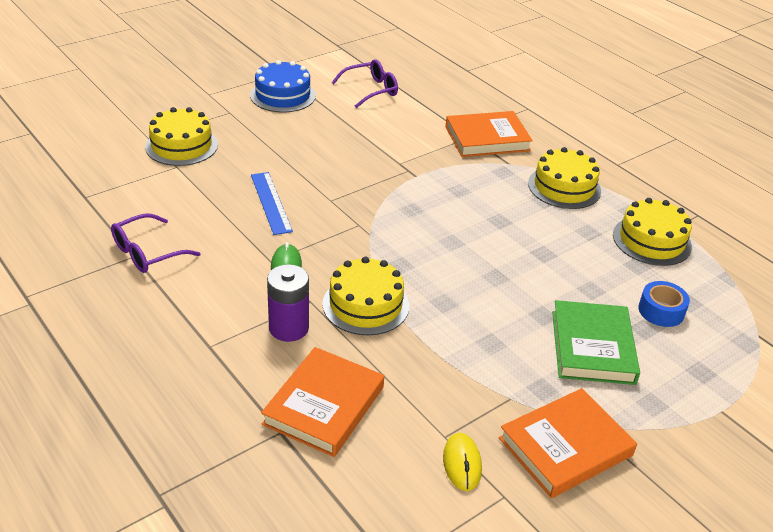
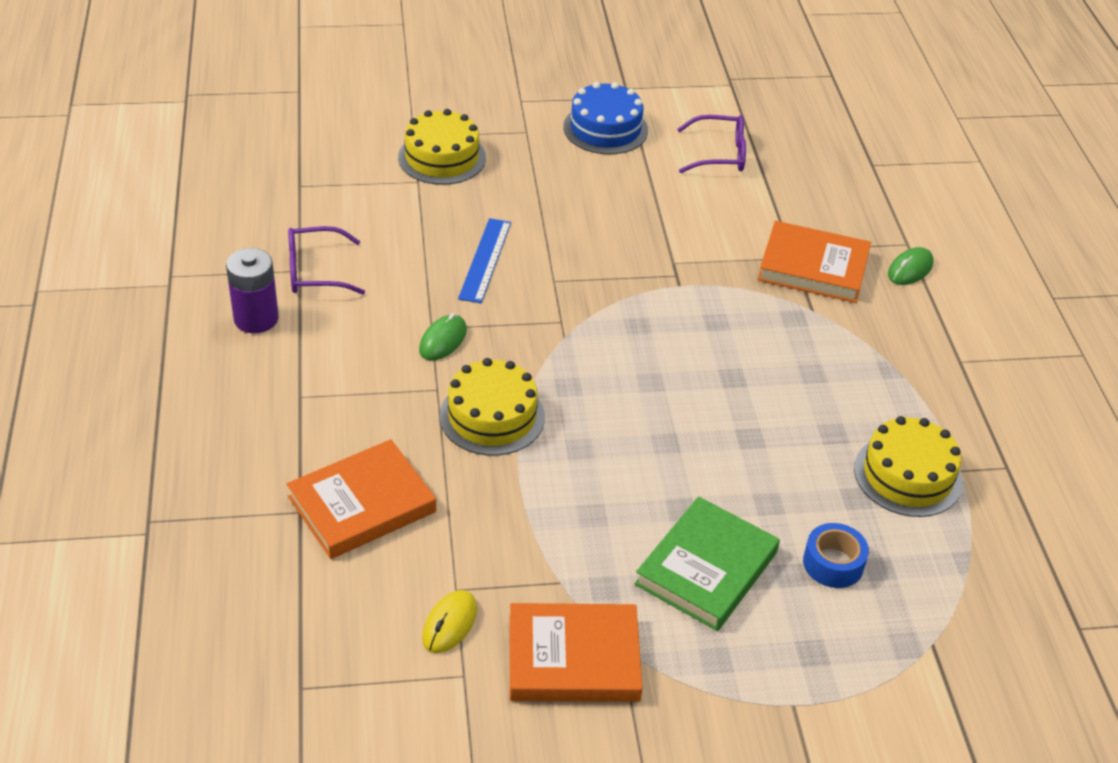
camera: 30 degrees right, 5 degrees up
purple battery [267,264,309,342] -> purple battery moved to [226,248,279,333]
yellow cake [528,147,601,209] -> none
none -> green mouse [888,247,934,285]

